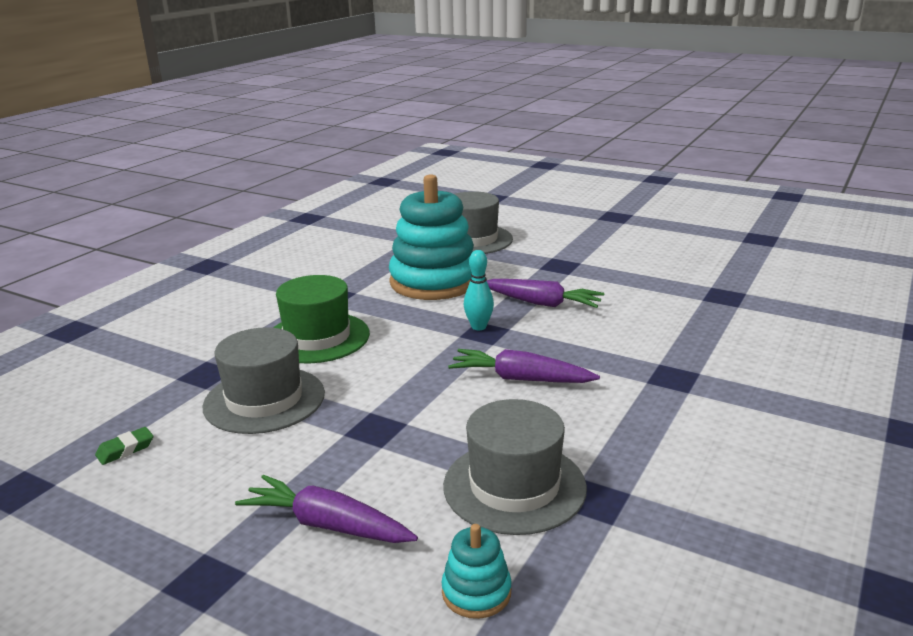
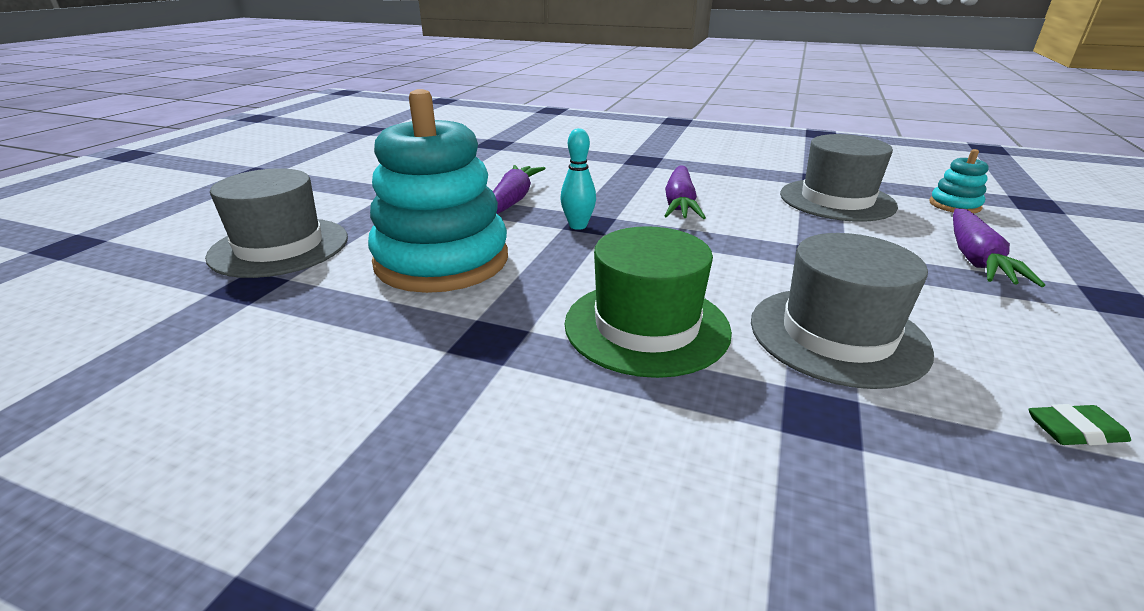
camera: 100 degrees left, 5 degrees up
green eraser [95,427,153,465] -> green eraser turned 45 degrees counterclockwise [1028,404,1131,445]

